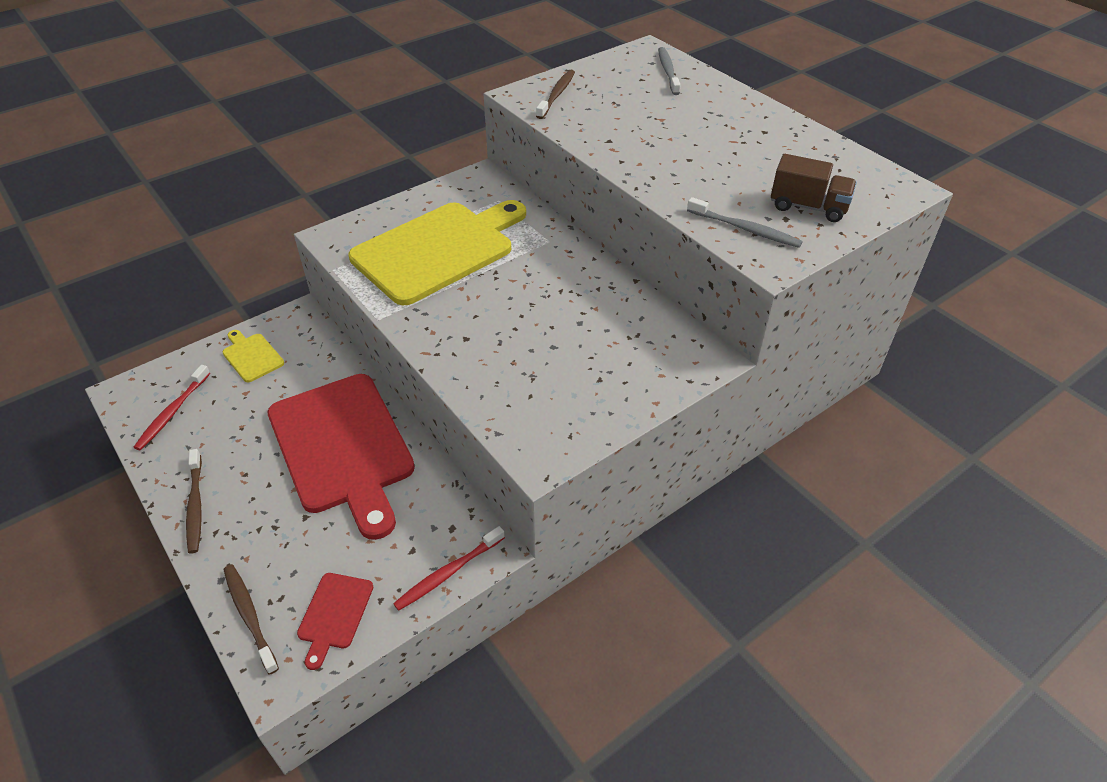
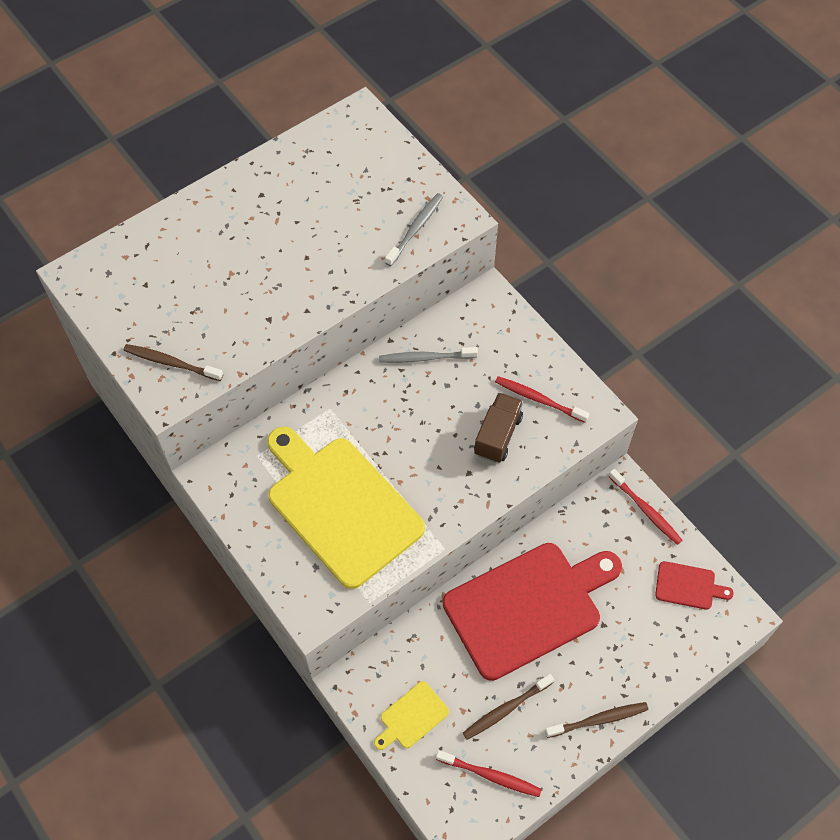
camera: 90 degrees left, 15 degrees up
brown toothbrush [223,565,279,675] -> brown toothbrush moved to [463,674,554,740]
grey toothbrush [658,47,680,95] -> grey toothbrush moved to [379,347,478,363]
brown truck [771,154,857,222] -> brown truck moved to [474,392,523,463]
none -> red toothbrush [495,376,590,423]

